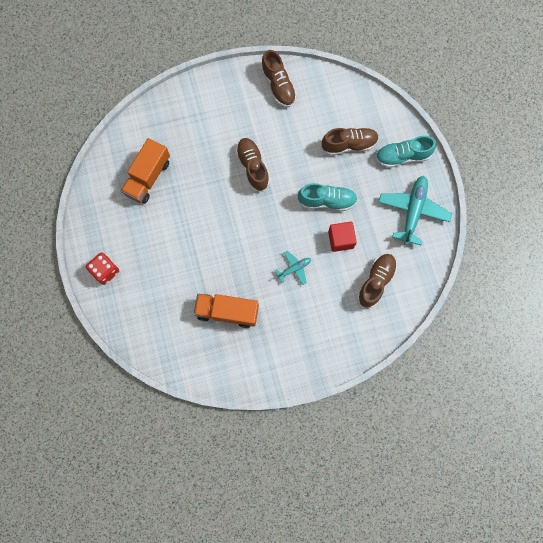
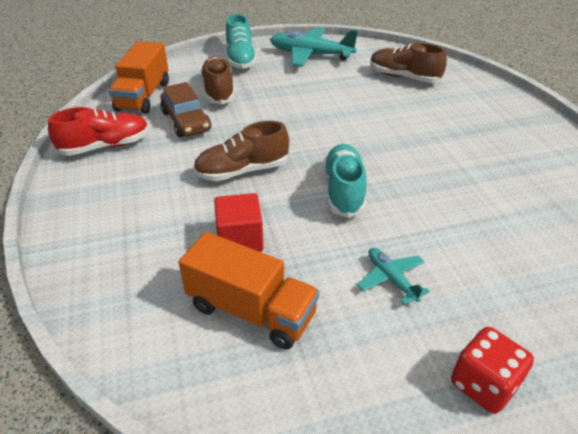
camera: 90 degrees left, 35 degrees down
orange truck [194,293,259,328] -> orange truck moved to [109,41,169,114]
brown shoe [261,50,297,107] -> red shoe [48,107,149,156]
turquoise plane [275,250,311,285] -> turquoise plane moved to [357,248,430,305]
turquoise shoe [298,183,358,211] -> turquoise shoe moved to [323,144,367,218]
red cube [328,222,357,252] -> red cube moved to [214,193,264,252]
none -> brown car [160,82,211,137]

